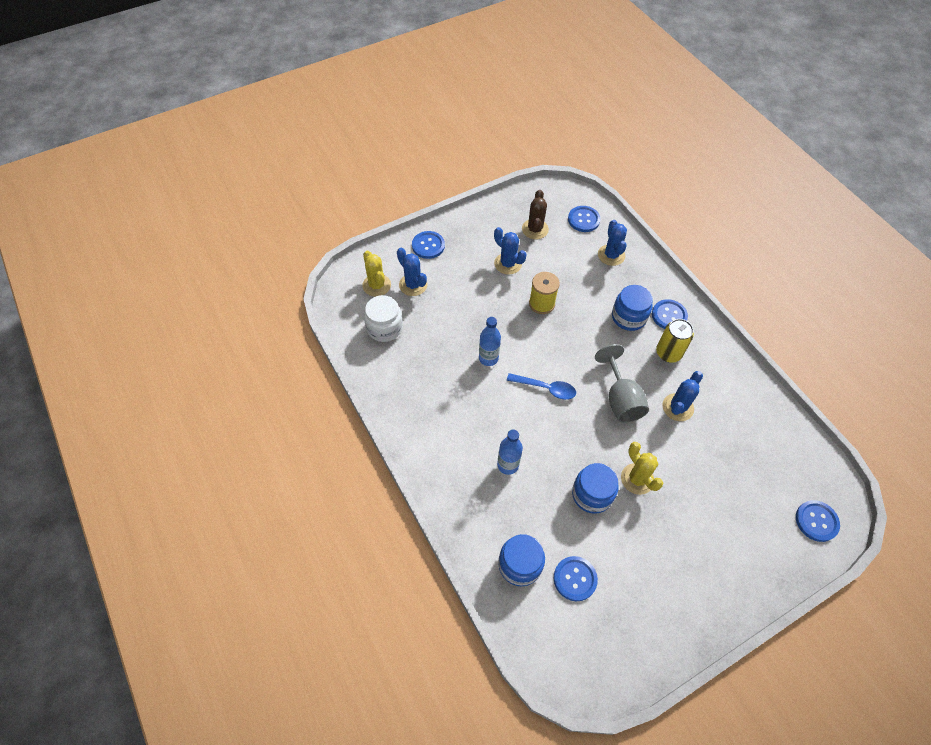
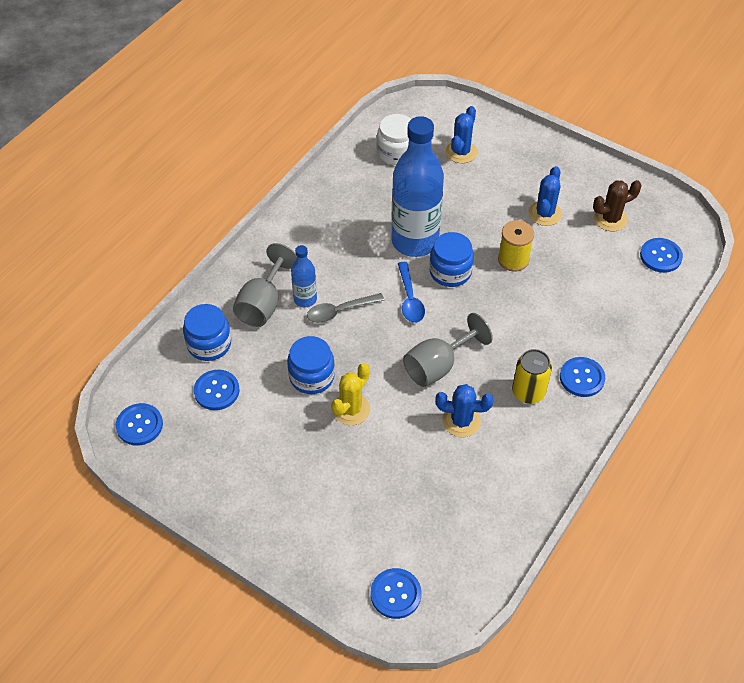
camera: 65 degrees right, 5 degrees down
yellow cactus [362,251,391,297] -> none
blue button [412,231,445,259] -> blue button moved to [116,403,163,446]
blue bottle [479,317,501,366] -> blue bottle [391,116,444,257], size x2.12
blue cactus [598,220,627,266] -> none
blue jar [612,285,653,331] -> blue jar moved to [429,232,474,287]
none -> grey goblet [233,243,297,327]
none -> grey spoon [307,293,385,323]

